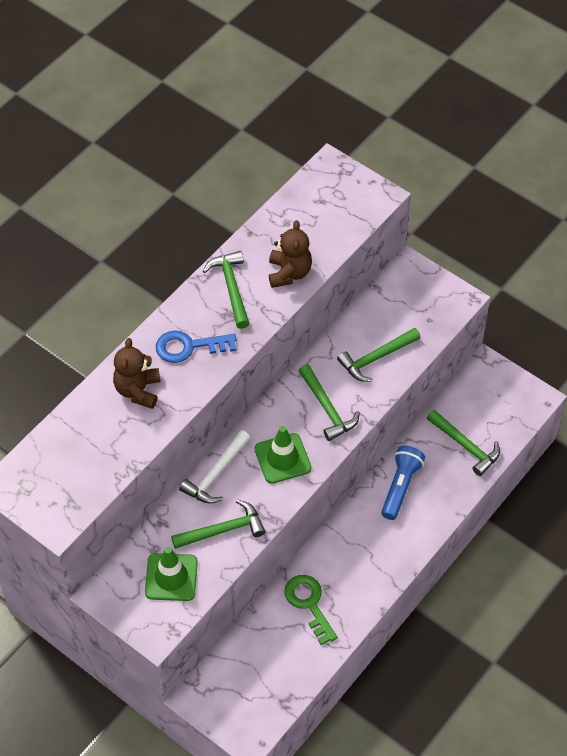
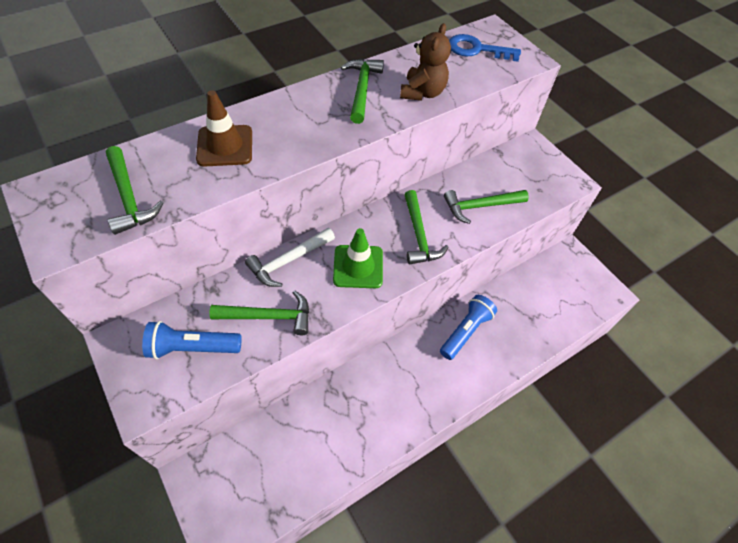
camera: 15 degrees right, 0 degrees up
brown teddy bear [113,338,161,409] -> brown traffic cone [196,90,252,167]
green traffic cone [145,547,198,601] -> blue flashlight [142,321,242,359]
blue key [156,330,237,363] -> blue key moved to [449,34,521,62]
green key [284,575,338,645] -> none
green hammer [427,410,500,476] -> green hammer moved to [106,146,164,235]

